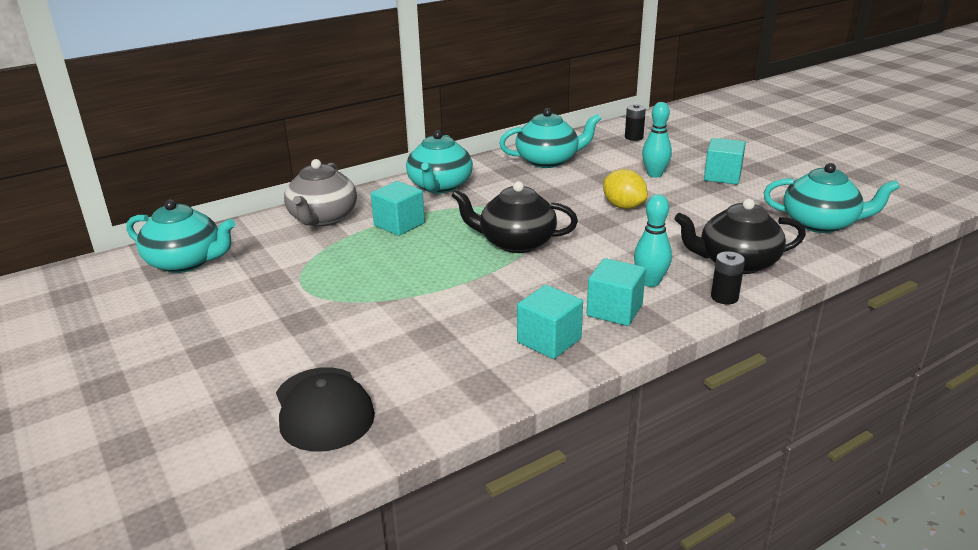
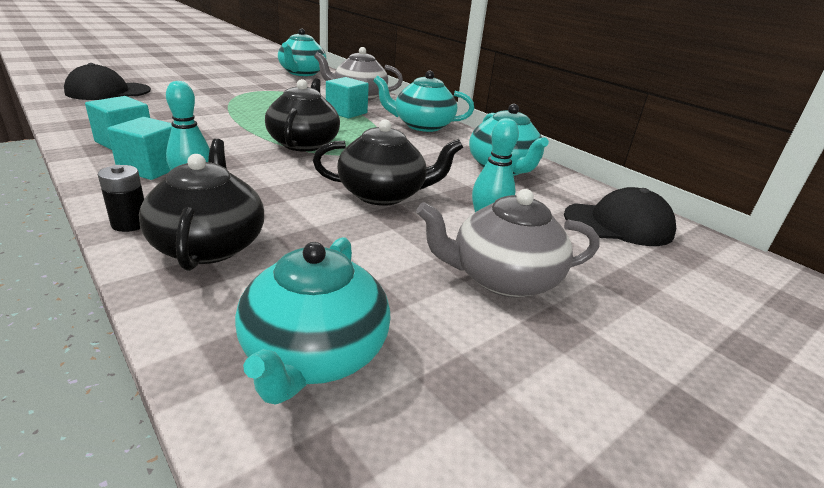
camera: 80 degrees right, 0 degrees up
yellow lemon [603,169,648,209] -> black teapot [313,119,463,206]
black battery [625,104,646,141] -> black cap [564,187,676,246]
turquoise cube [704,138,746,185] -> grey teapot [416,189,599,298]

